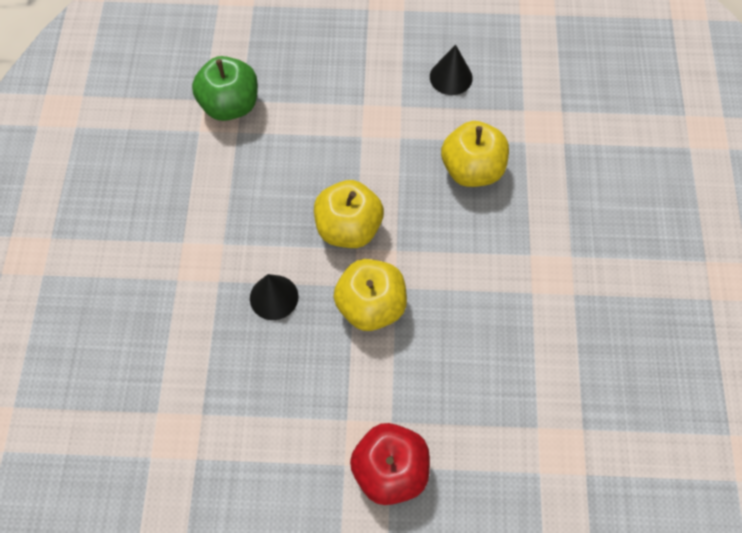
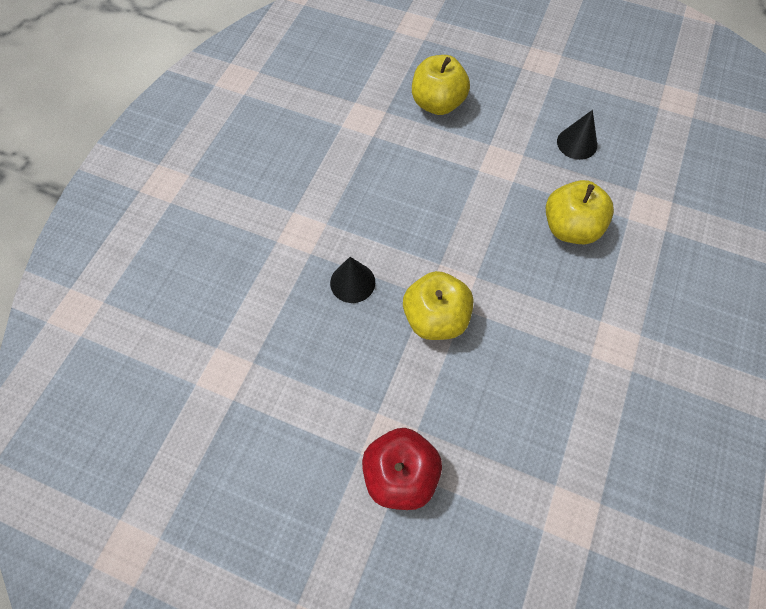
camera: 20 degrees right, 0 degrees up
green apple [192,56,258,121] -> none
yellow apple [314,180,384,248] -> yellow apple moved to [412,55,470,115]

